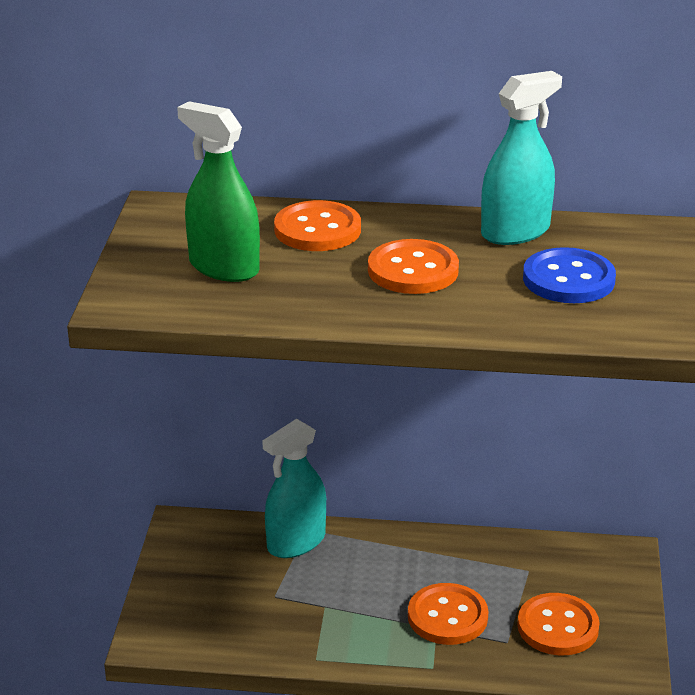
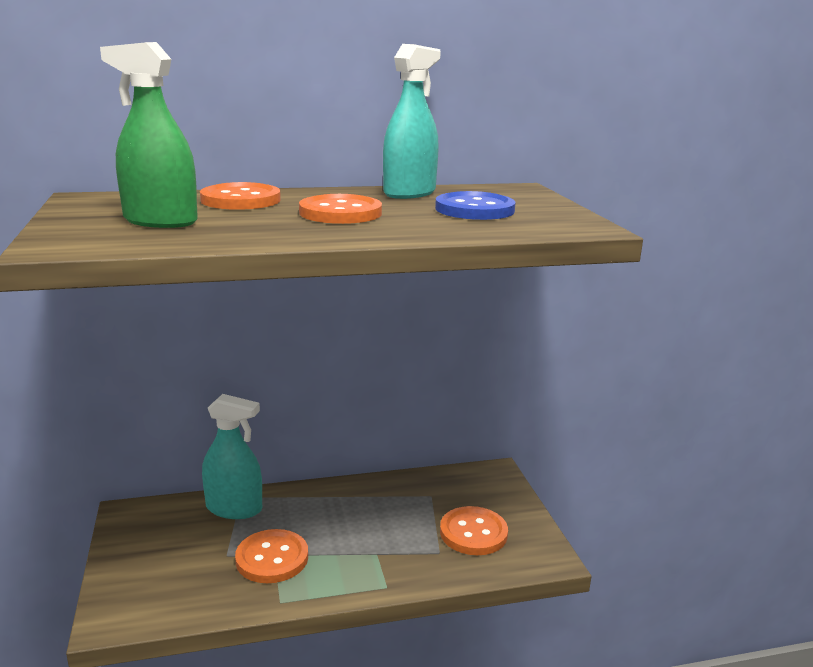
camera: 20 degrees left, 10 degrees down
turquoise spray bottle [263,419,326,558] -> turquoise spray bottle turned 105 degrees counterclockwise [202,394,262,519]
orange button [408,583,488,645] -> orange button moved to [235,529,308,583]

